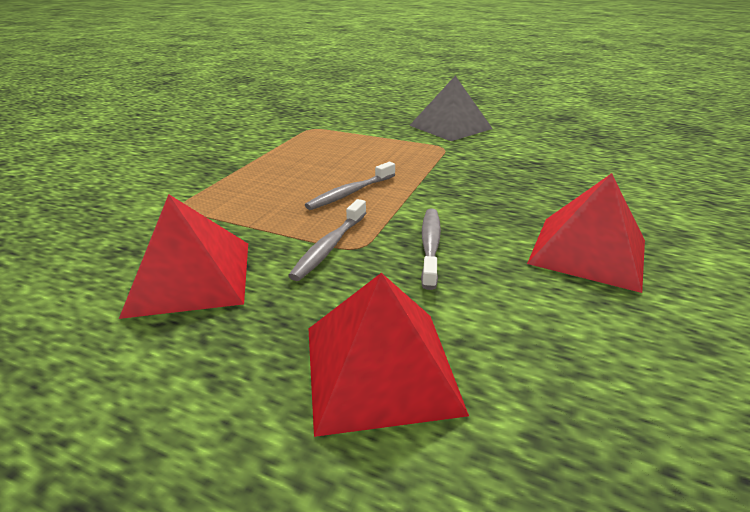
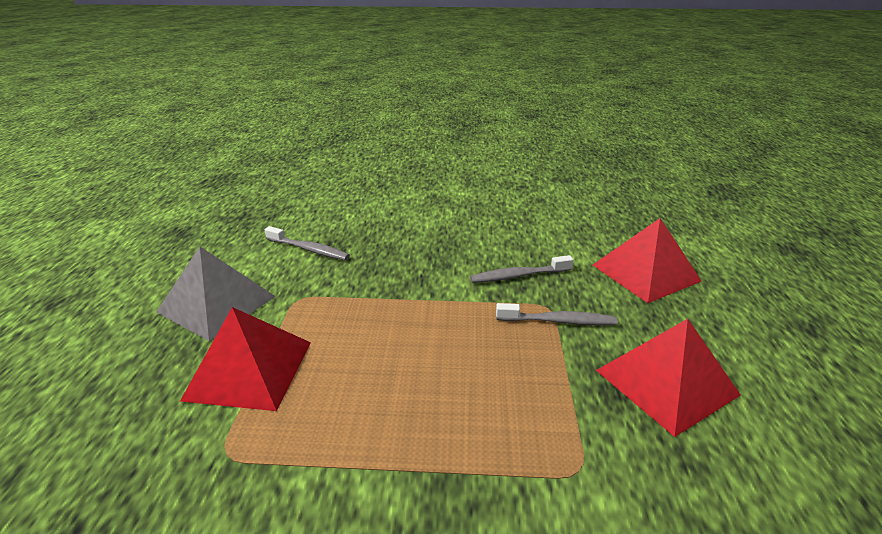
camera: 110 degrees left, 0 degrees up
grey toothbrush [305,162,395,210] -> grey toothbrush moved to [265,226,350,260]
red pyramid [527,173,645,293] -> red pyramid moved to [180,307,311,411]

